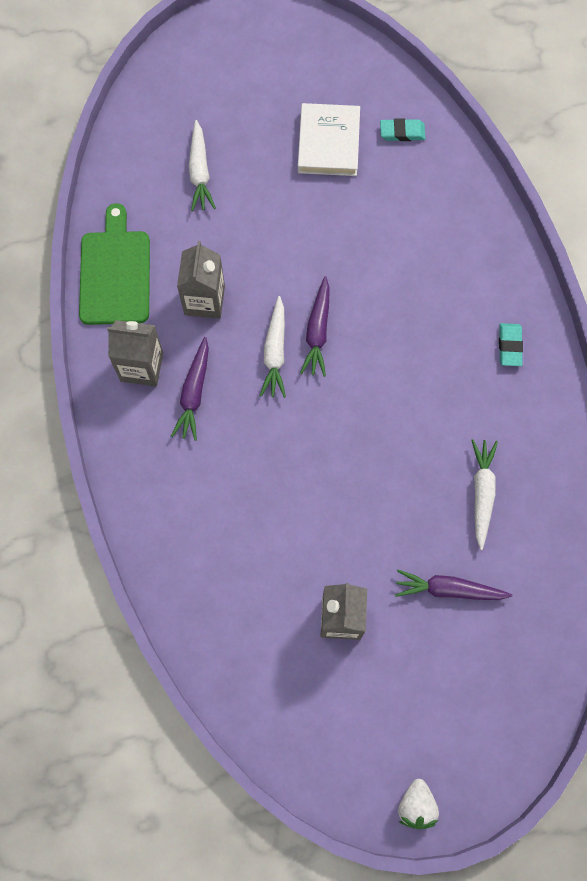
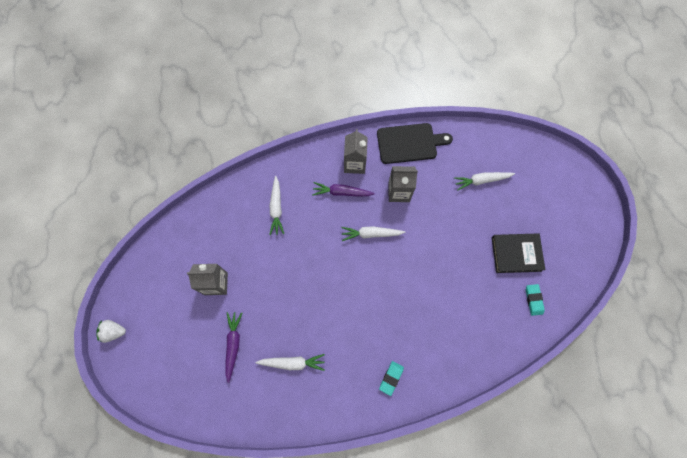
camera: 85 degrees right, 0 degrees up
green cutting board [79,203,150,325] -> black cutting board [377,123,453,164]
white book [298,103,360,176] -> black book [492,233,545,273]
purple carrot [300,276,330,377] -> none
turquoise eraser [499,323,523,366] -> turquoise eraser turned 60 degrees counterclockwise [379,361,404,396]
none -> white carrot [269,176,284,235]

